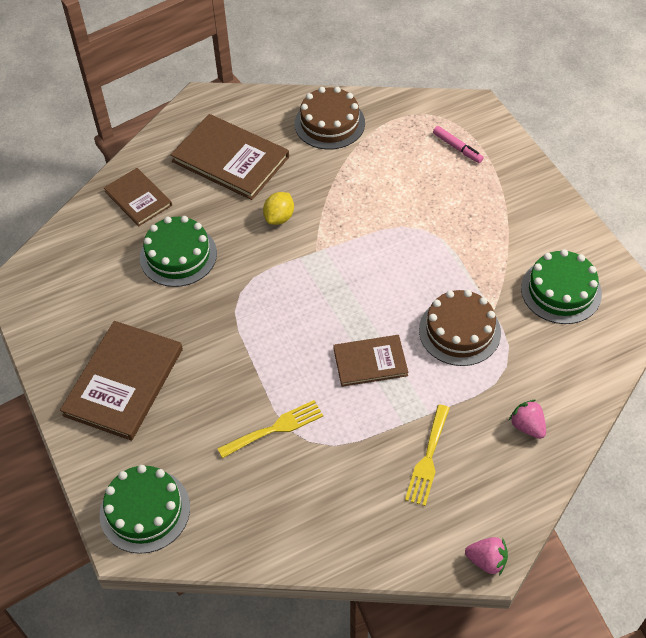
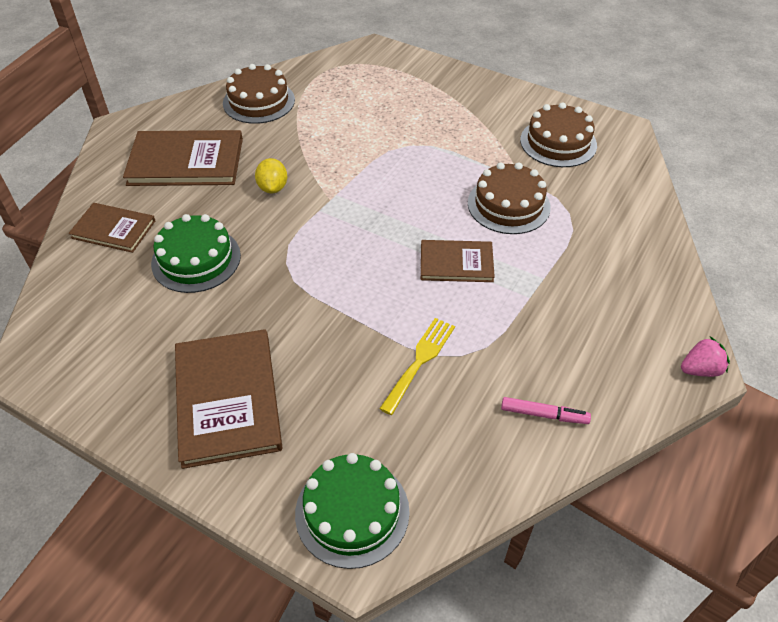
camera: 35 degrees left, 5 degrees down
brown book [333,335,408,387] -> brown book turned 45 degrees clockwise [421,240,495,282]
yellow fork [405,404,450,506] -> none
pink marker [433,126,484,163] -> pink marker moved to [501,397,591,424]
pink strawberry [509,400,546,439] -> none
green cake [521,249,602,324] -> brown cake [520,102,597,167]

